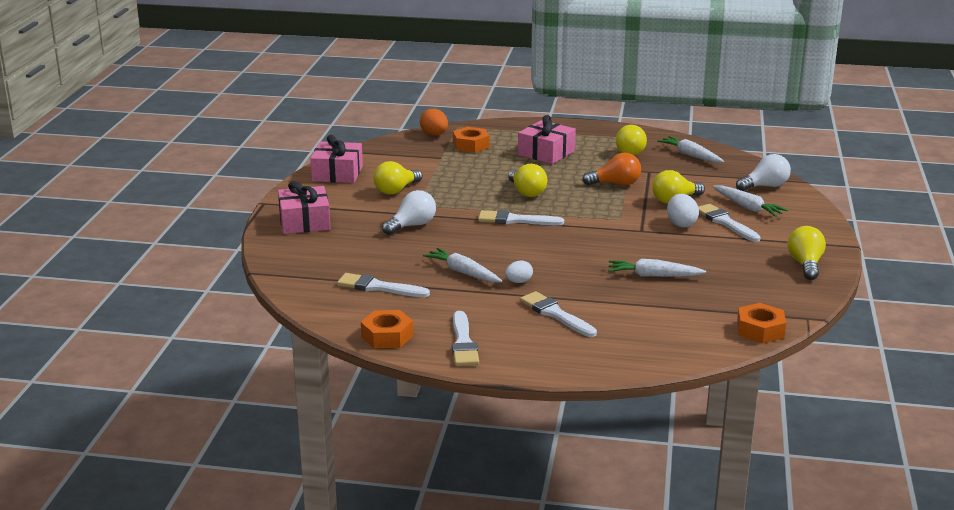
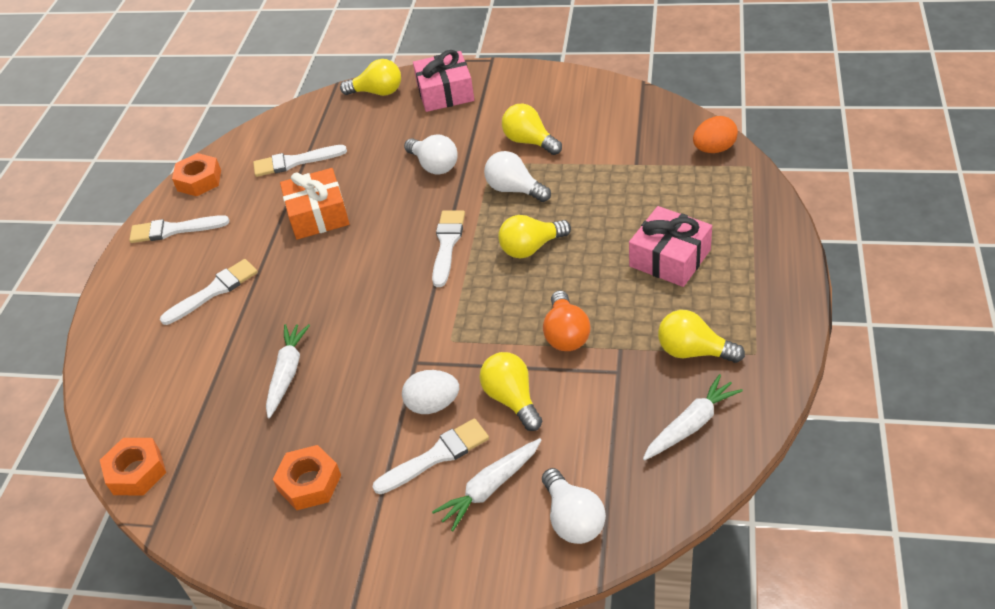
camera: 95 degrees right, 20 degrees up
pink gift [310,135,363,183] -> none
white brush [337,273,430,297] -> white brush turned 120 degrees counterclockwise [253,145,347,177]
white carrot [423,248,502,282] -> orange gift [280,168,349,240]
orange nut [453,127,489,153] -> orange nut moved to [273,445,341,510]
white egg [505,261,533,283] -> none
yellow light bulb [787,226,826,280] -> yellow light bulb moved to [340,59,401,96]
none -> white light bulb [484,151,551,202]

